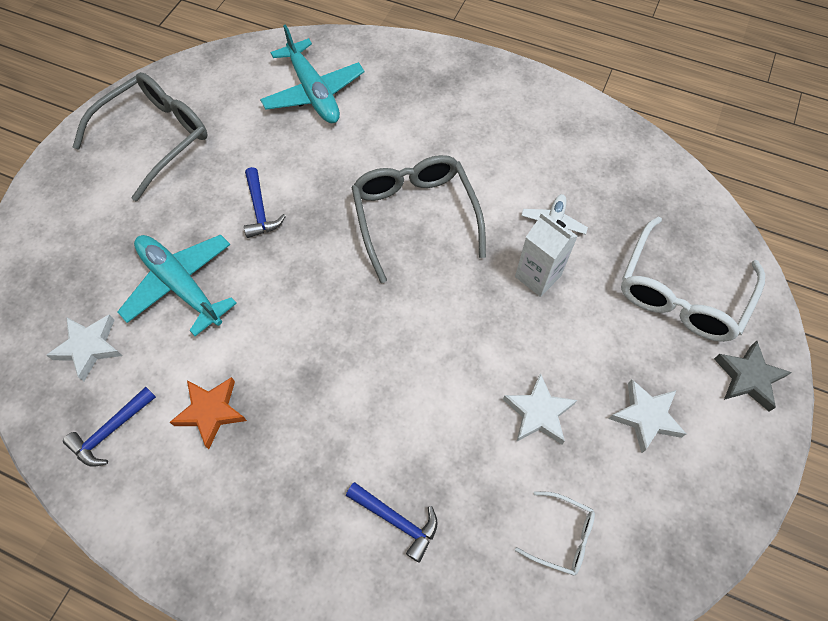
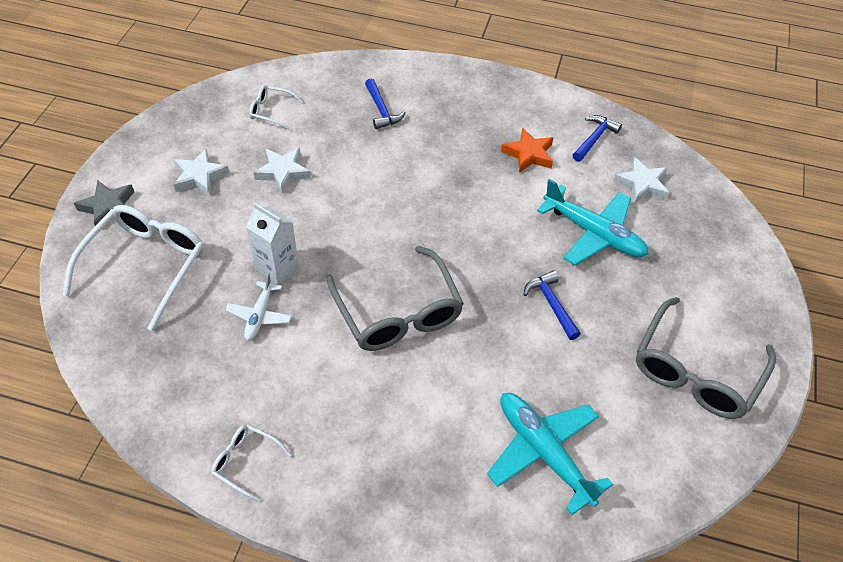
camera: 170 degrees right, 10 degrees down
blue hammer [346,482,438,563] -> blue hammer turned 135 degrees counterclockwise [365,78,406,129]
none -> white glasses [211,424,291,502]

